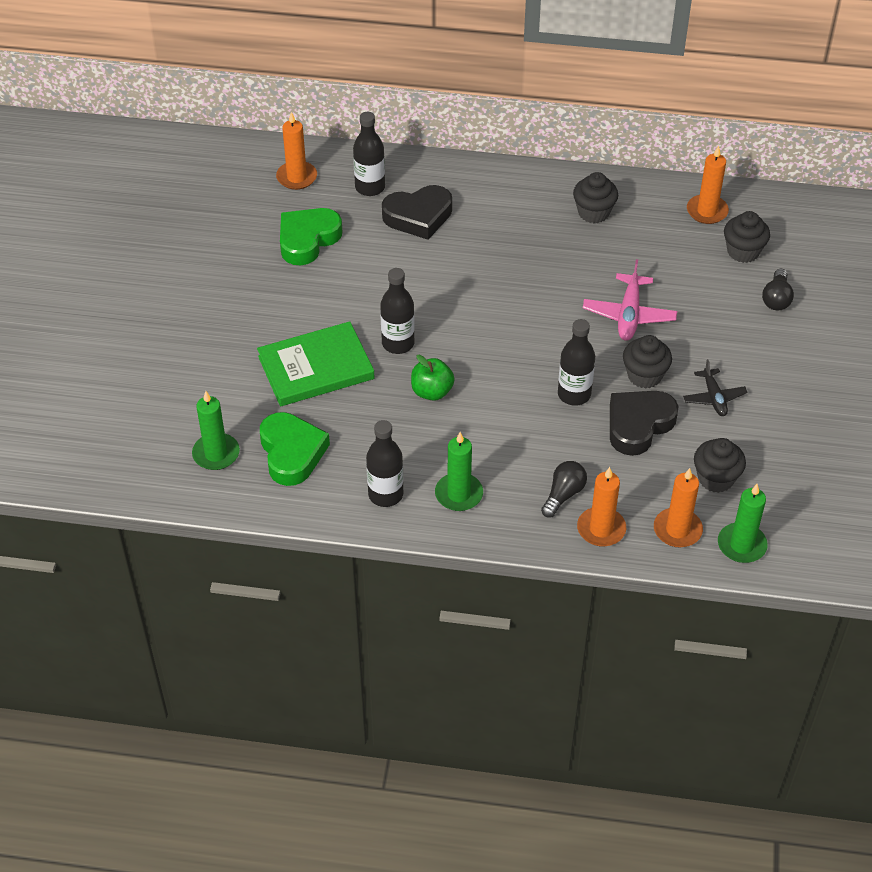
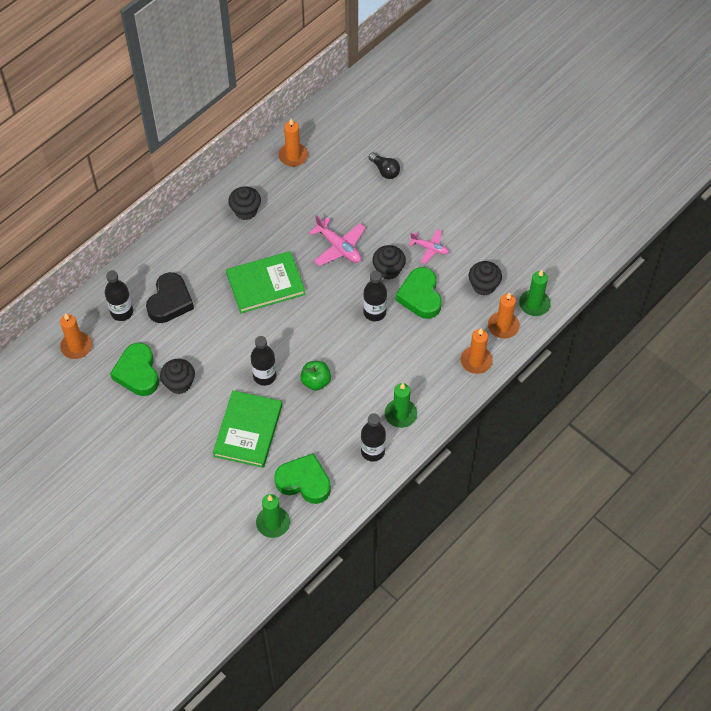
camera: 55 degrees left, 10 degrees up
black light bulb [541,461,587,518] -> none
black heart [610,391,678,456] -> green heart [396,267,442,319]
black plane [683,359,748,416] -> pink plane [409,229,449,264]
black cupcake [724,211,770,263] -> black cupcake moved to [160,359,195,394]
none -> green book [226,251,306,313]

